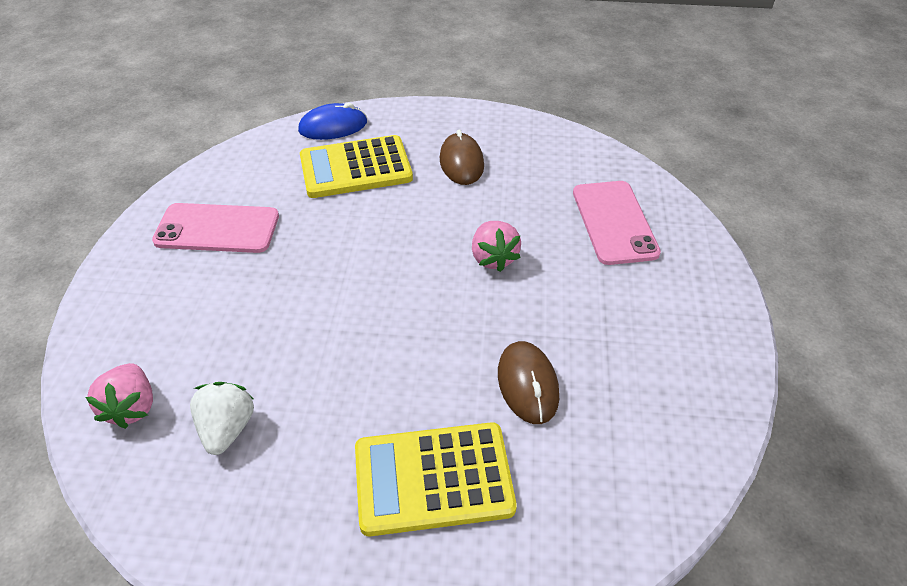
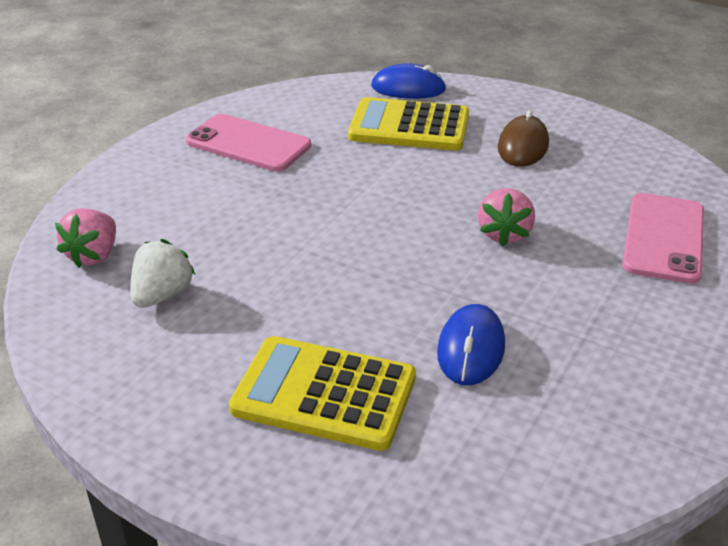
camera: 25 degrees right, 10 degrees down
brown mouse [498,341,559,424] -> blue mouse [437,304,505,385]

